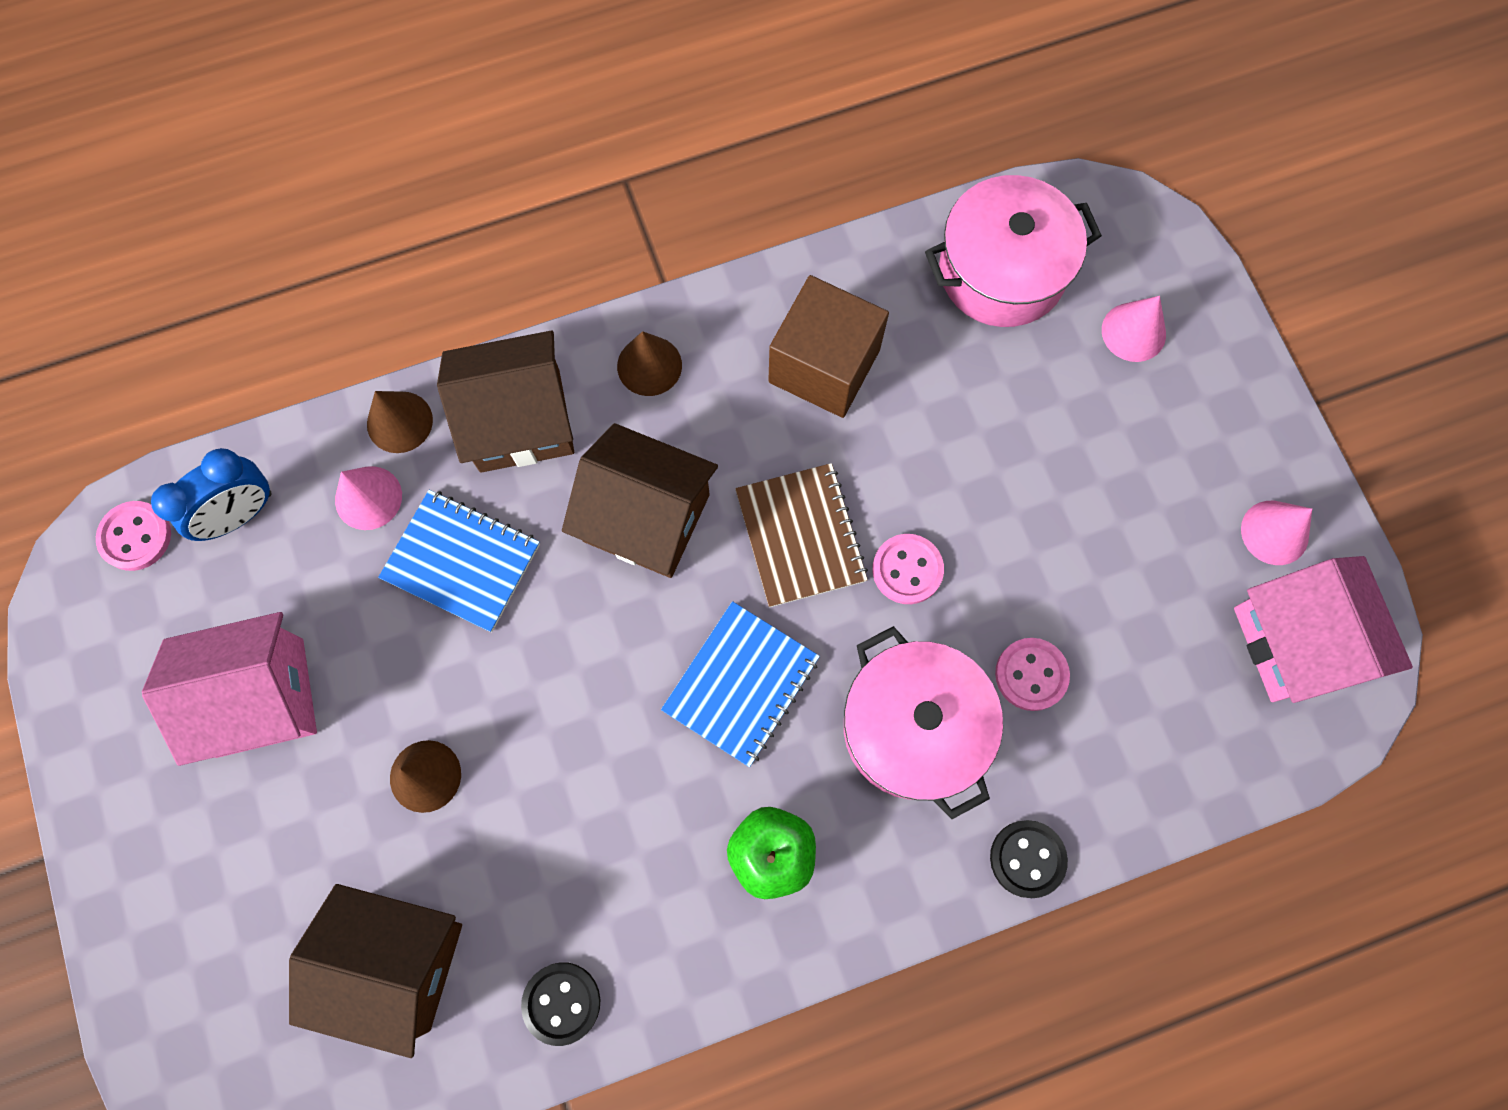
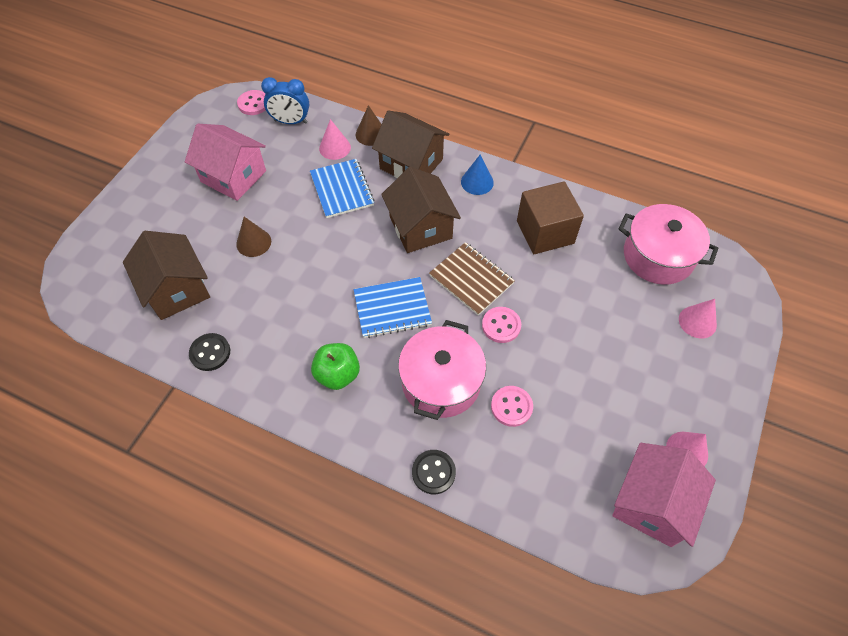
camera: 45 degrees right, 15 degrees down
brown cone [617,331,682,396] -> blue cone [461,155,494,195]
brown notebook [735,463,868,607] -> brown notebook turned 75 degrees counterclockwise [429,242,515,315]

